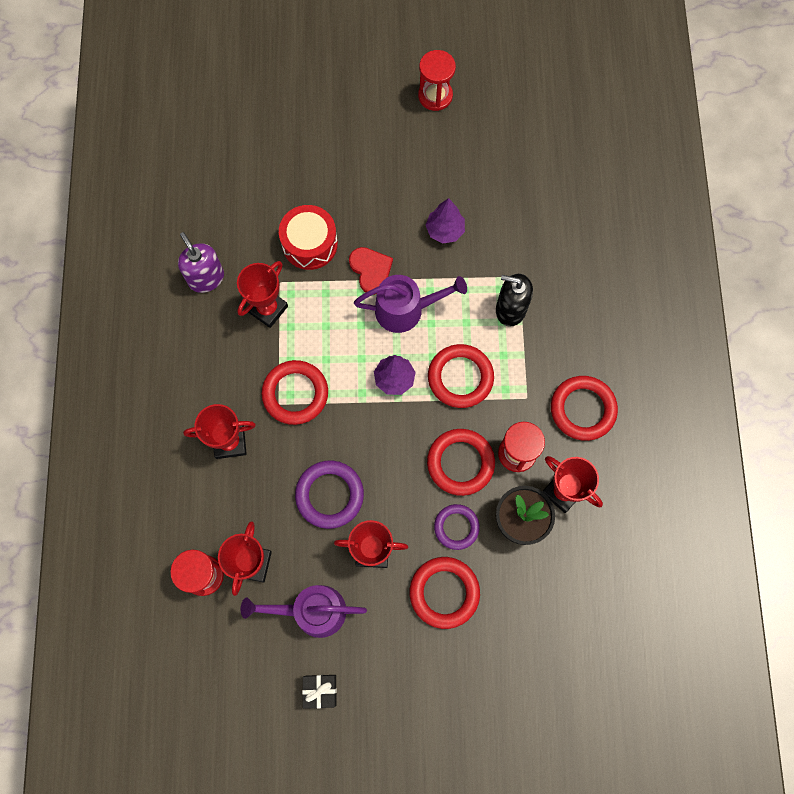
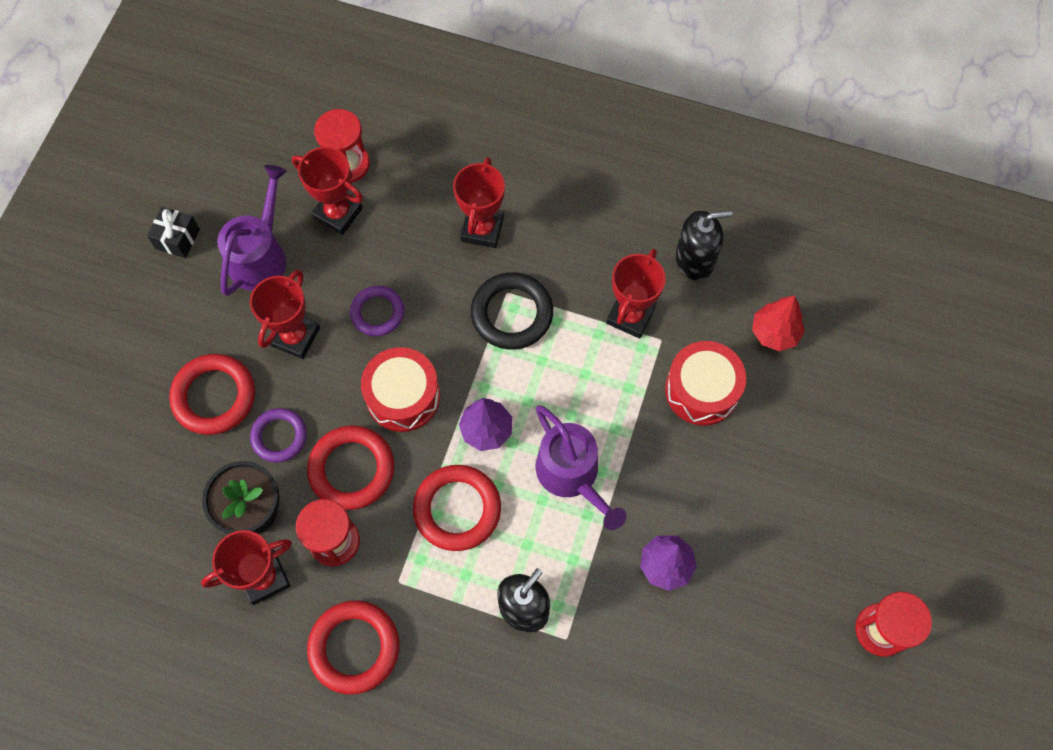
camera: 110 degrees right, 5 degrees down
purple soap dispenser [178,232,224,293] -> black soap dispenser [676,210,732,281]
red trophy [237,261,288,328] -> red trophy turned 60 degrees clockwise [606,249,666,339]
red ring [261,360,328,425] -> black ring [471,272,553,350]
purple ring [295,460,364,529] -> purple ring [350,286,404,336], size x0.66
red heart [349,247,393,295] -> none
purple watering can [354,275,467,333] -> purple watering can turned 45 degrees counterclockwise [536,405,627,530]
none -> red drum [361,347,440,432]
none -> red tree [752,295,805,351]

